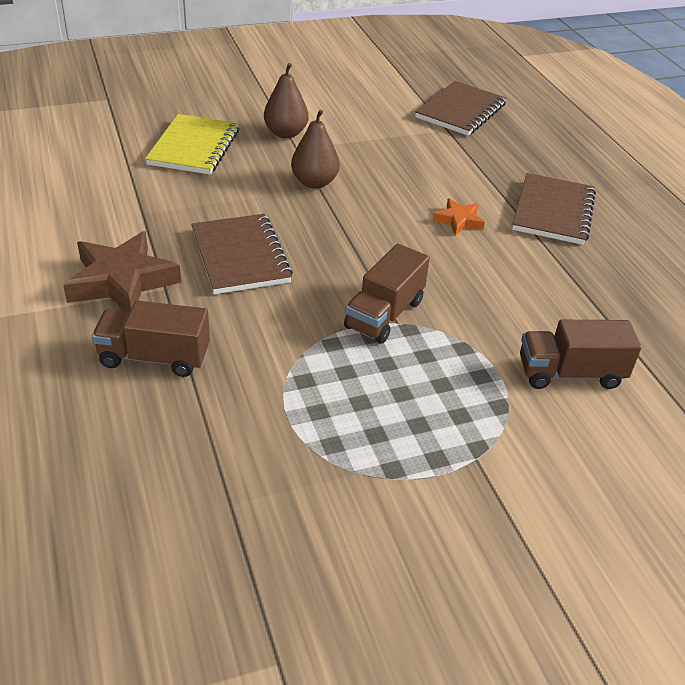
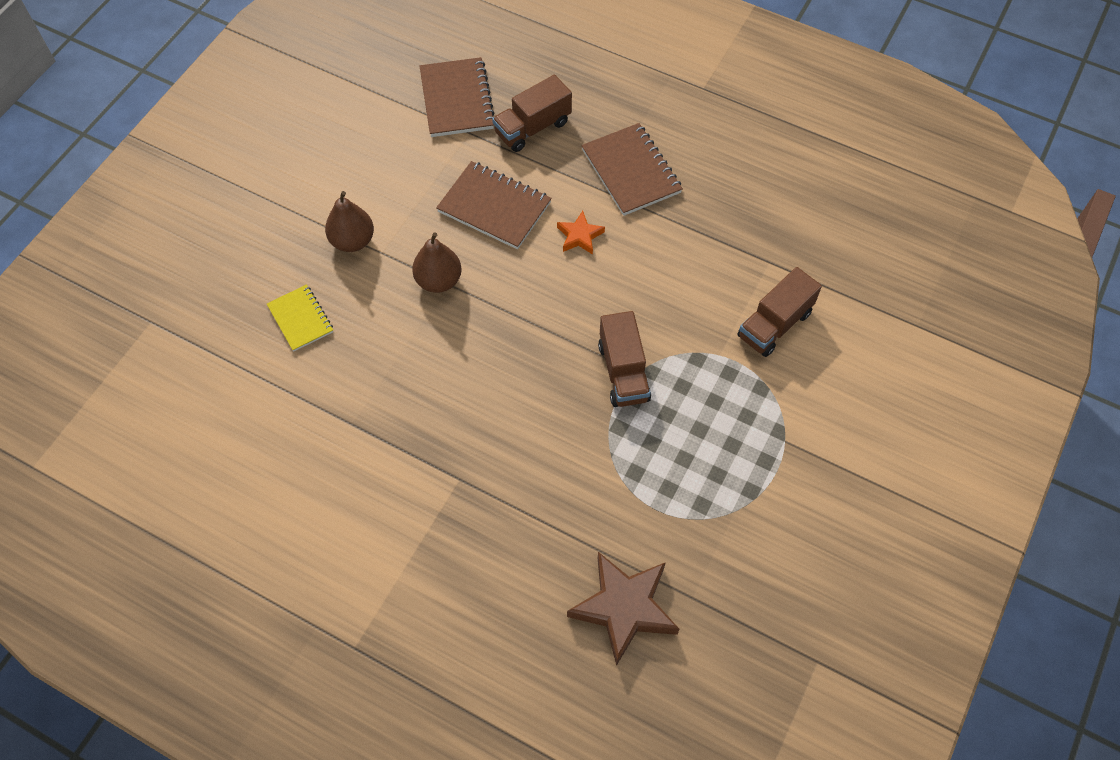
camera: 40 degrees left, 20 degrees up
brown star [63,231,181,312] -> brown star moved to [567,552,679,666]
brown truck [92,300,210,377] -> brown truck moved to [492,75,572,152]
yellow notebook [145,114,239,175] -> yellow notebook [267,285,333,351], size x0.63
brown notebook [191,214,293,294] -> brown notebook moved to [436,161,552,249]

